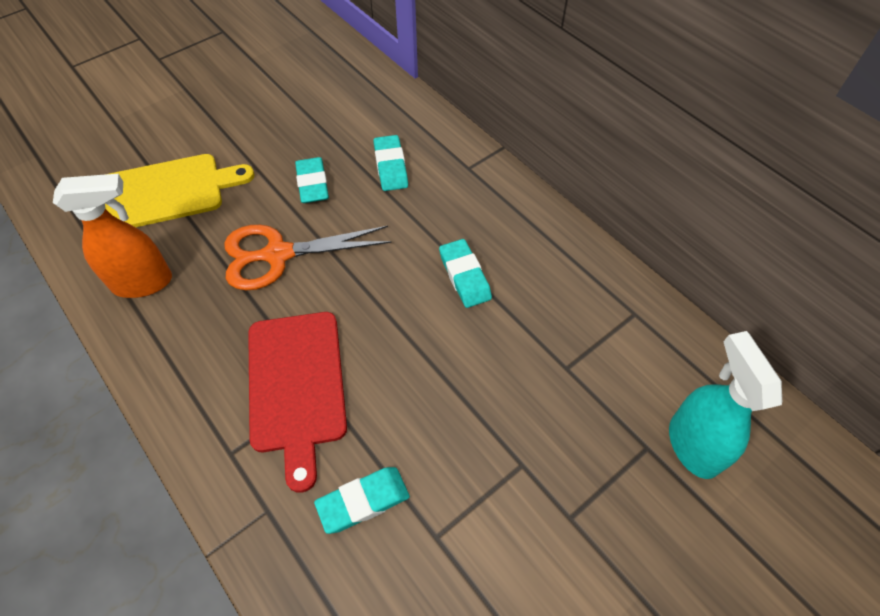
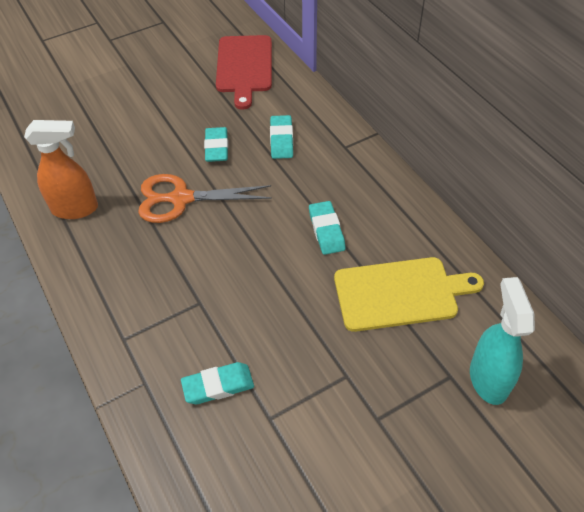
camera: 10 degrees right, 5 degrees down
yellow cutting board [105,154,254,227] -> yellow cutting board moved to [334,257,484,332]
red cutting board [248,312,347,493] -> red cutting board moved to [216,35,272,110]

